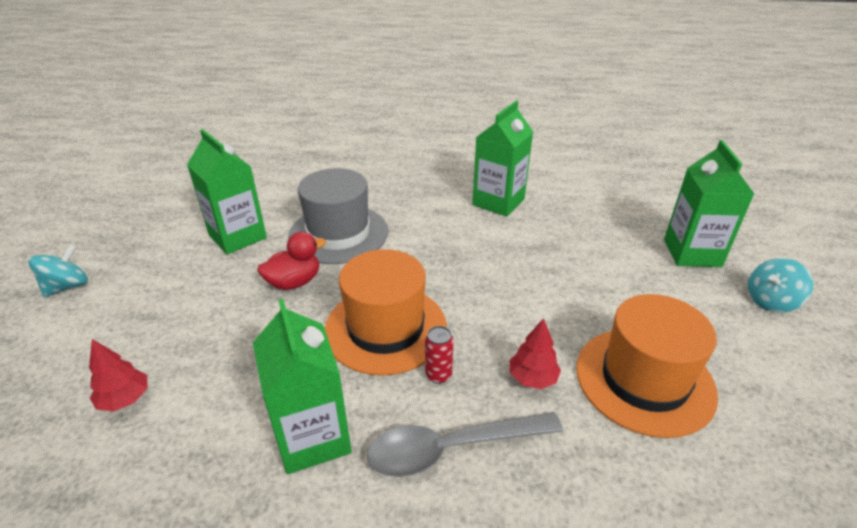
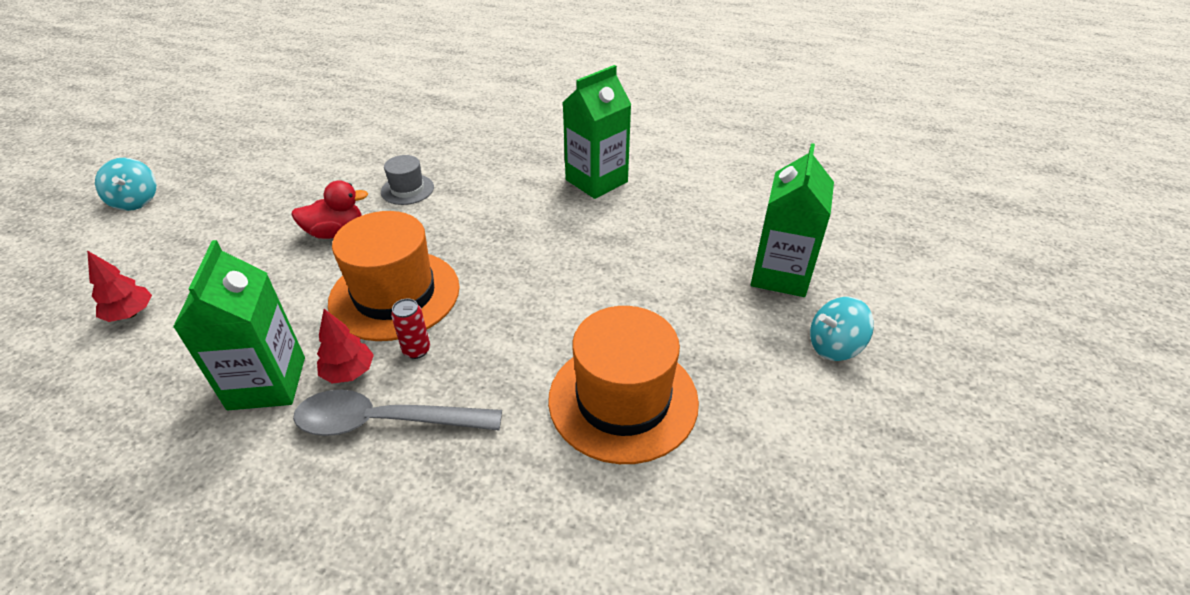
camera: 15 degrees right, 5 degrees up
turquoise spinning top [28,244,88,297] -> turquoise spinning top turned 105 degrees clockwise [95,157,156,211]
green carton [187,129,267,255] -> none
grey hat [288,168,388,264] -> grey hat [381,155,434,205], size x0.49
red tree [510,318,561,389] -> red tree moved to [317,309,374,384]

